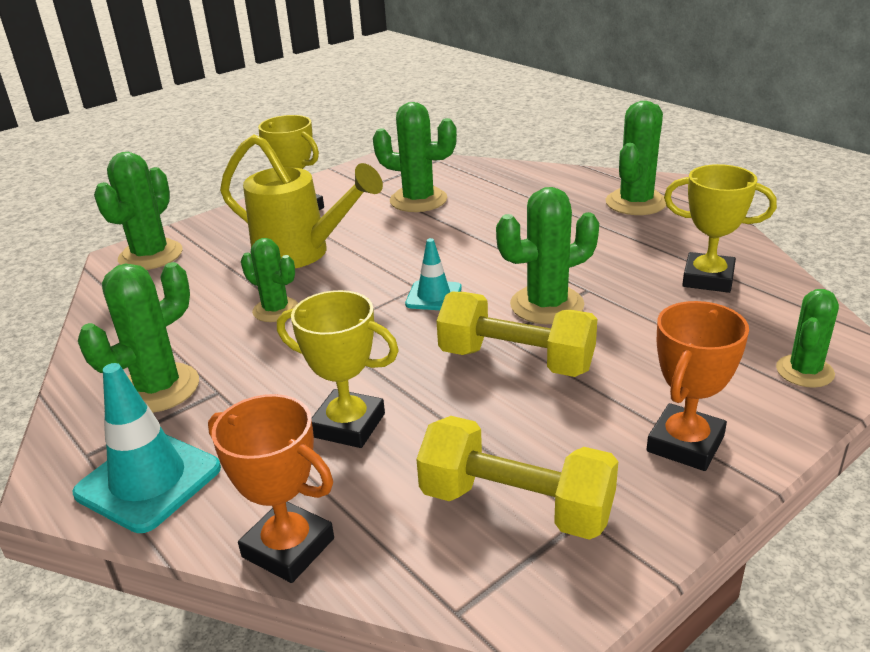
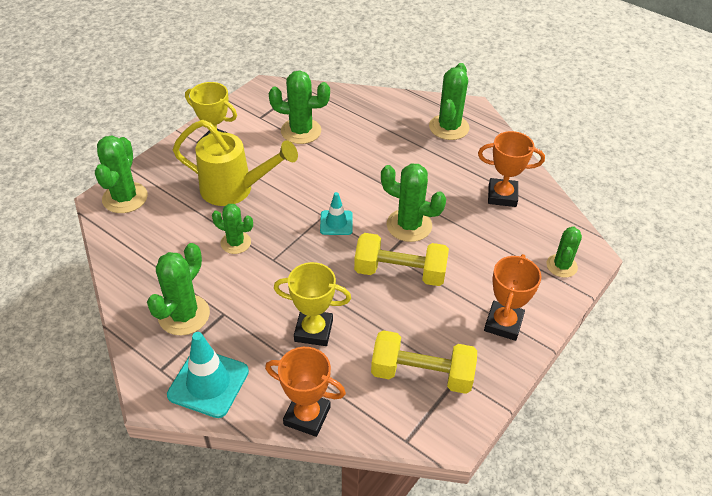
camera: 15 degrees left, 15 degrees up
green cactus [496,187,599,324] -> green cactus turned 60 degrees clockwise [381,163,446,242]
yellow trophy [664,164,777,293] -> orange trophy [478,131,545,207]

